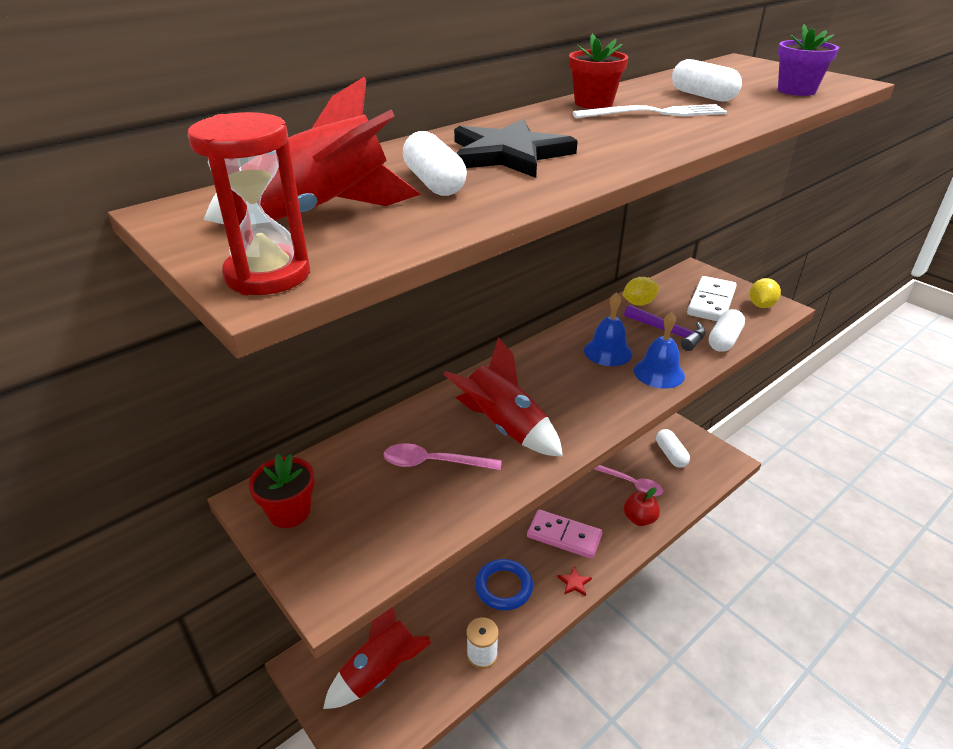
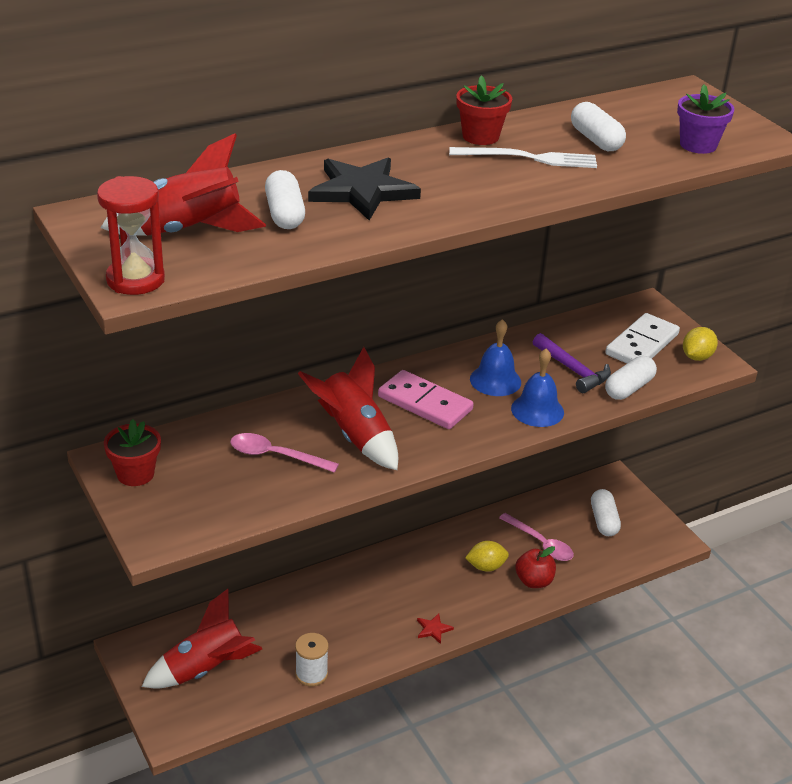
camera: 10 degrees right, 0 degrees up
blue ring [475,559,533,610] -> none
pink domino [527,510,602,559] -> pink domino moved to [378,370,473,429]
yellow lemon [622,277,659,306] -> yellow lemon moved to [465,541,509,572]

